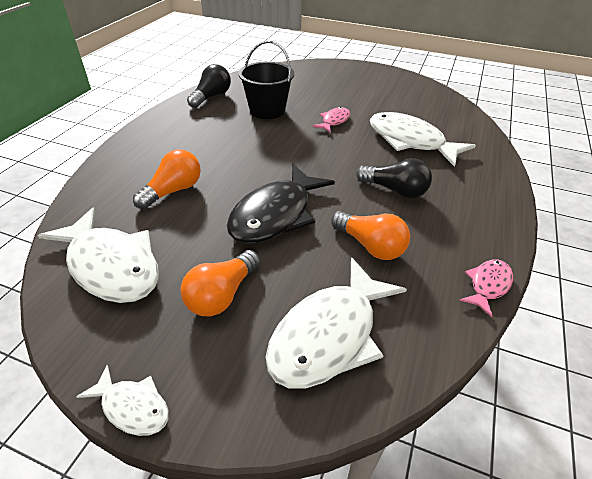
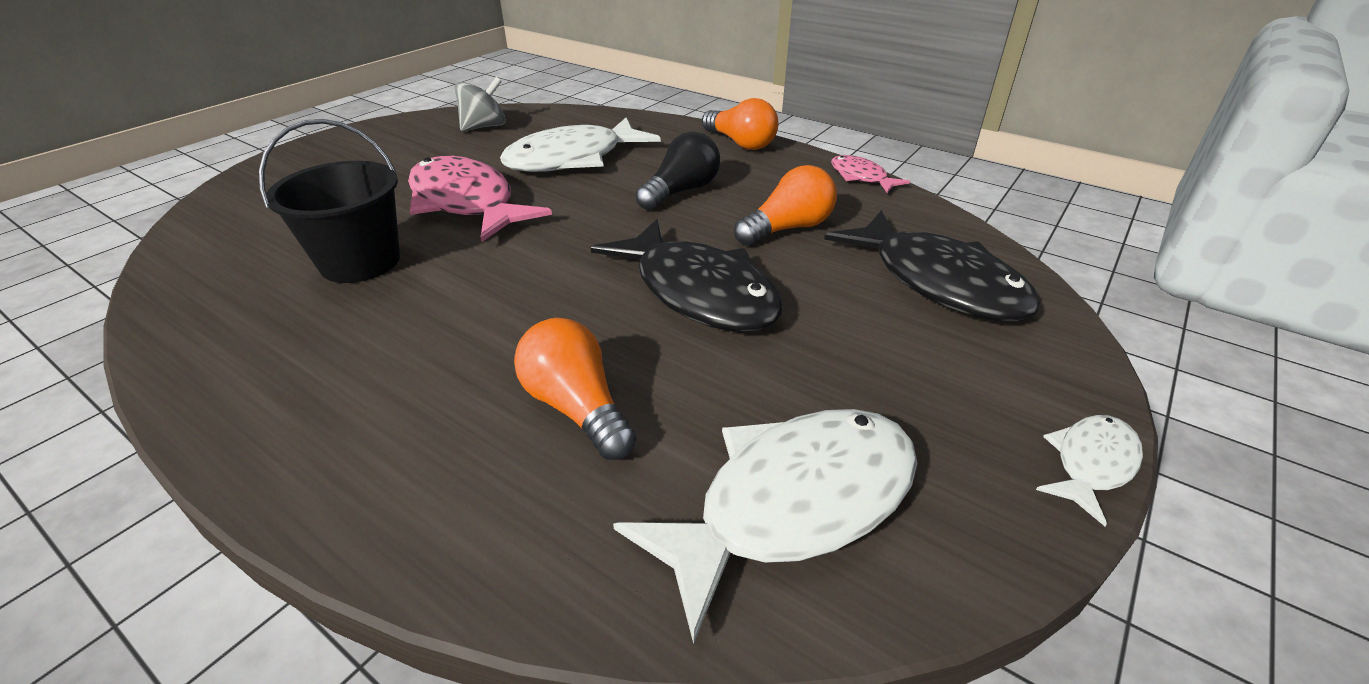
camera: 75 degrees left, 5 degrees down
orange light bulb [181,250,260,316] -> orange light bulb moved to [702,98,778,150]
black light bulb [187,64,231,108] -> none
white fish [266,257,407,389] -> black fish [824,210,1041,322]
pink fish [313,107,350,133] -> pink fish [408,156,552,242], size x2.02
none -> grey spinning top [455,77,506,131]

